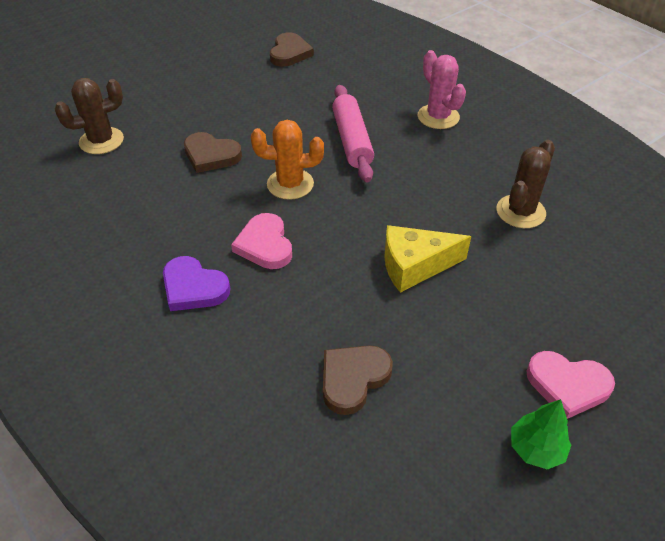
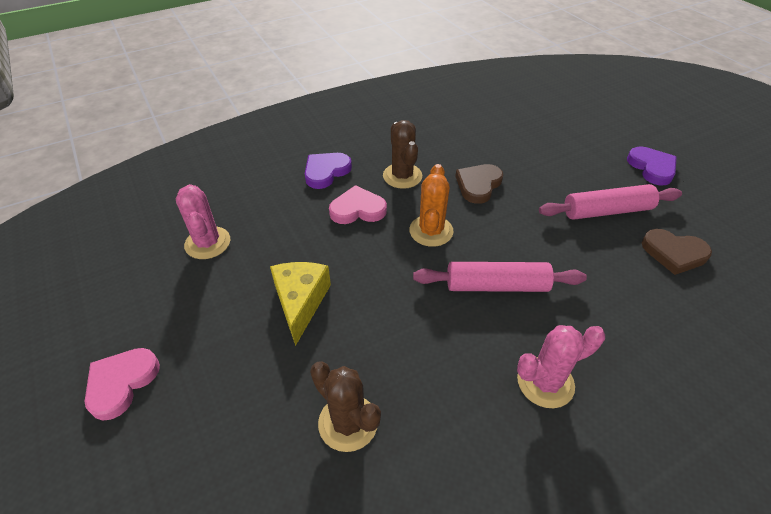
camera: 100 degrees right, 0 degrees up
brown cactus [55,78,124,154] -> brown cactus moved to [383,120,422,189]
brown heart [323,345,393,415] -> pink cactus [176,184,230,259]
green tree [511,399,571,469] -> none
none -> pink rolling pin [539,184,682,220]
none -> purple heart [627,146,677,186]

